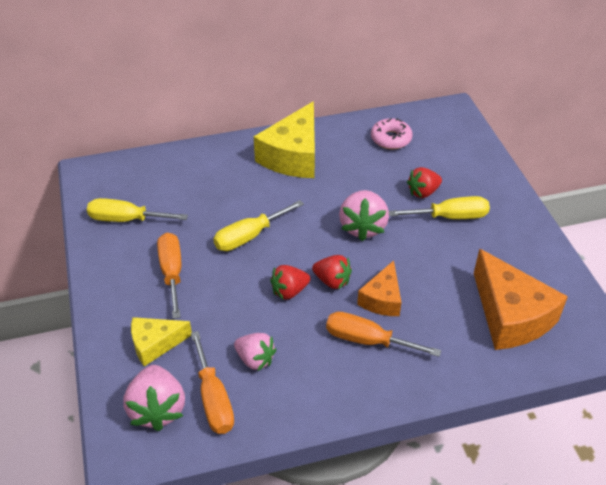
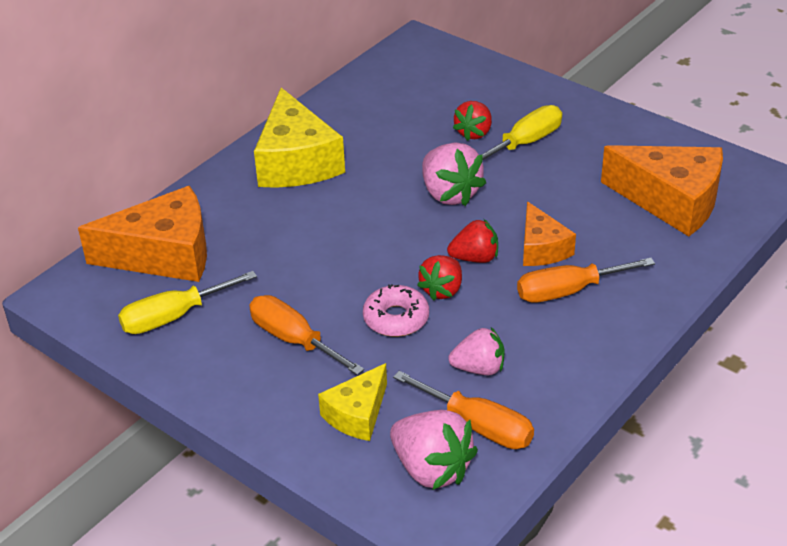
camera: 35 degrees left, 5 degrees down
yellow screwdriver [213,200,304,251] -> none
pink donut [371,118,413,149] -> pink donut moved to [363,284,429,337]
none -> orange cheese [78,186,207,282]

